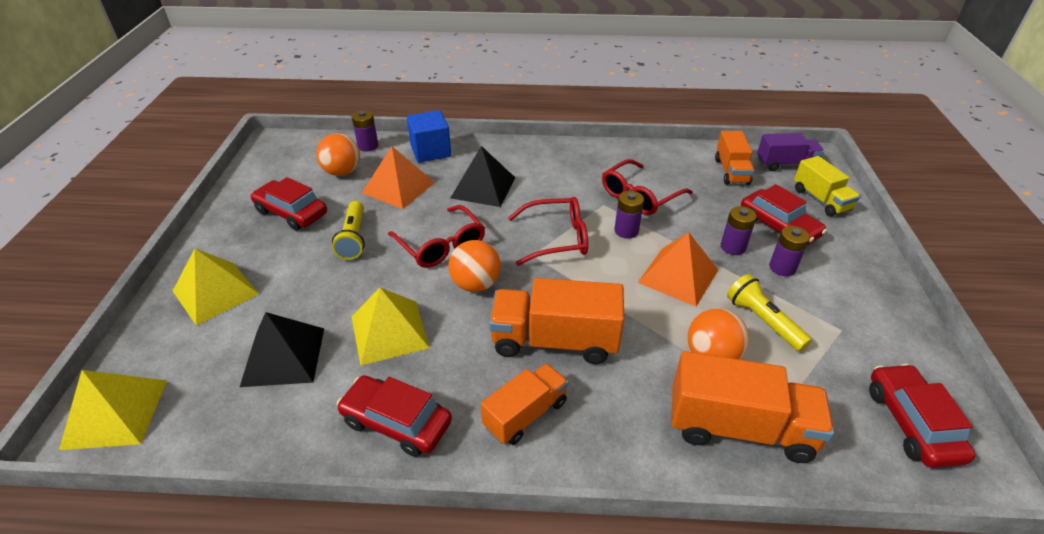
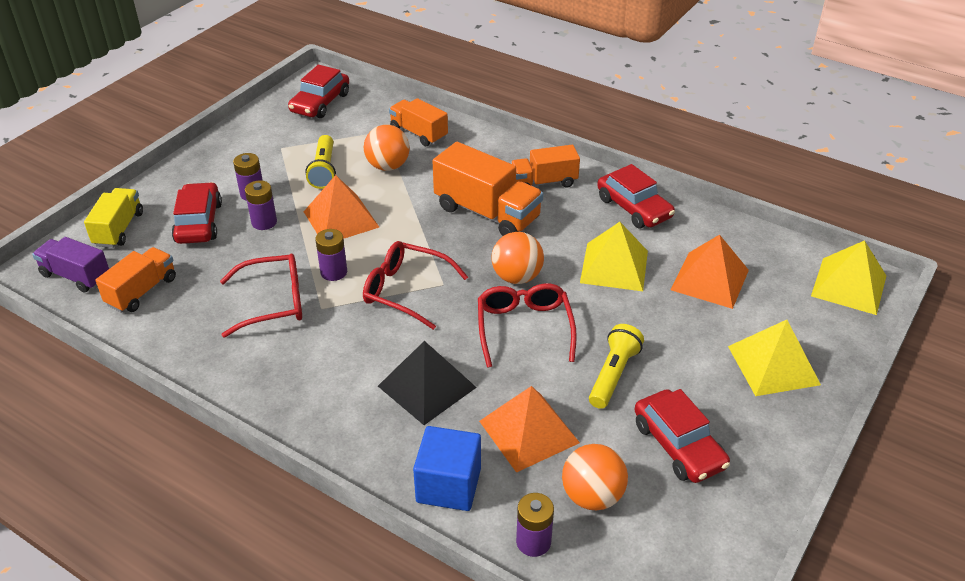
camera: 150 degrees left, 0 degrees up
black pyramid [240,312,324,387] -> orange pyramid [671,235,749,309]
orange truck [671,351,834,463] -> orange truck [389,98,448,146], size x0.63

